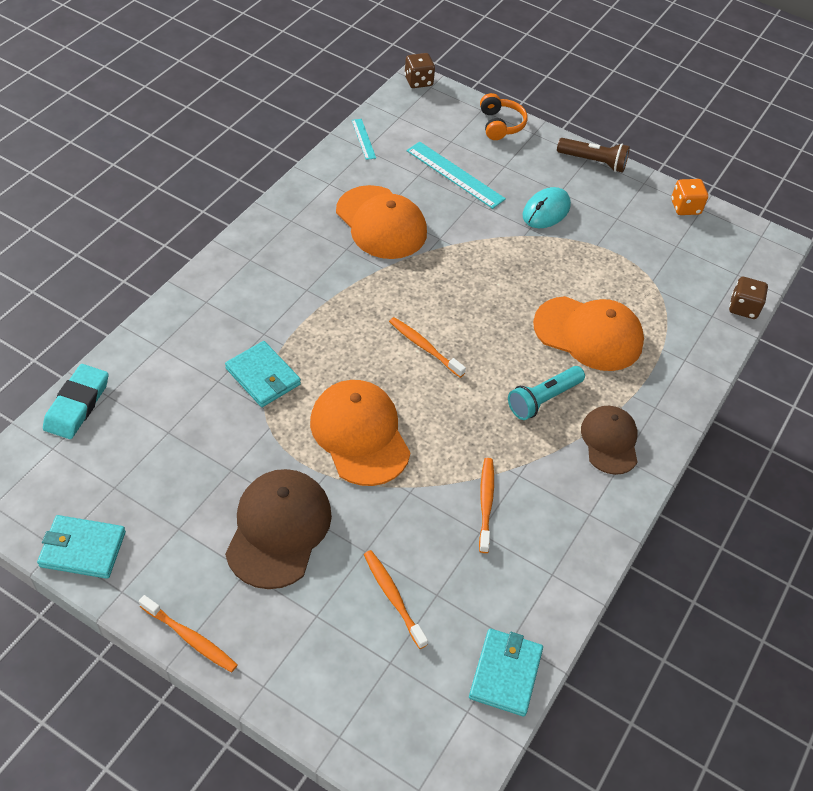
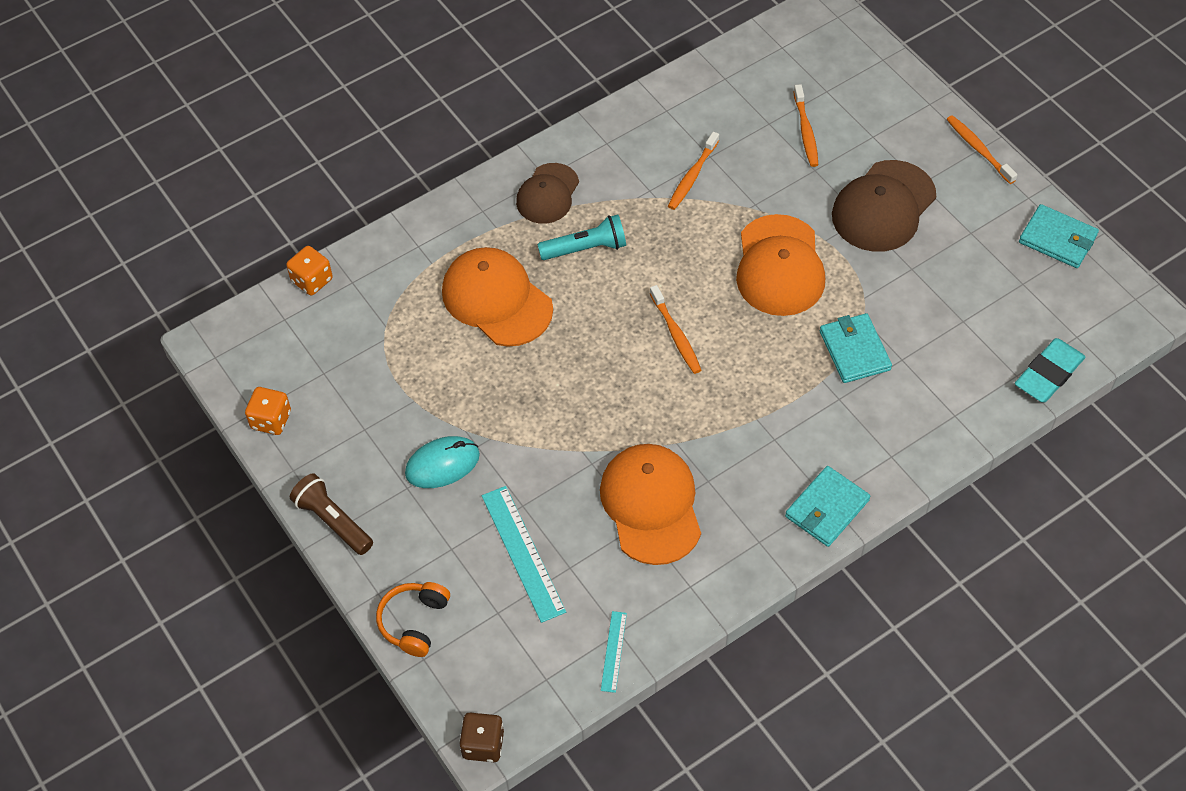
camera: 150 degrees left, 5 degrees up
turquoise wallet [469,628,543,717] -> turquoise wallet moved to [785,466,870,547]
brown dice [729,277,768,319] -> orange dice [286,246,333,296]

